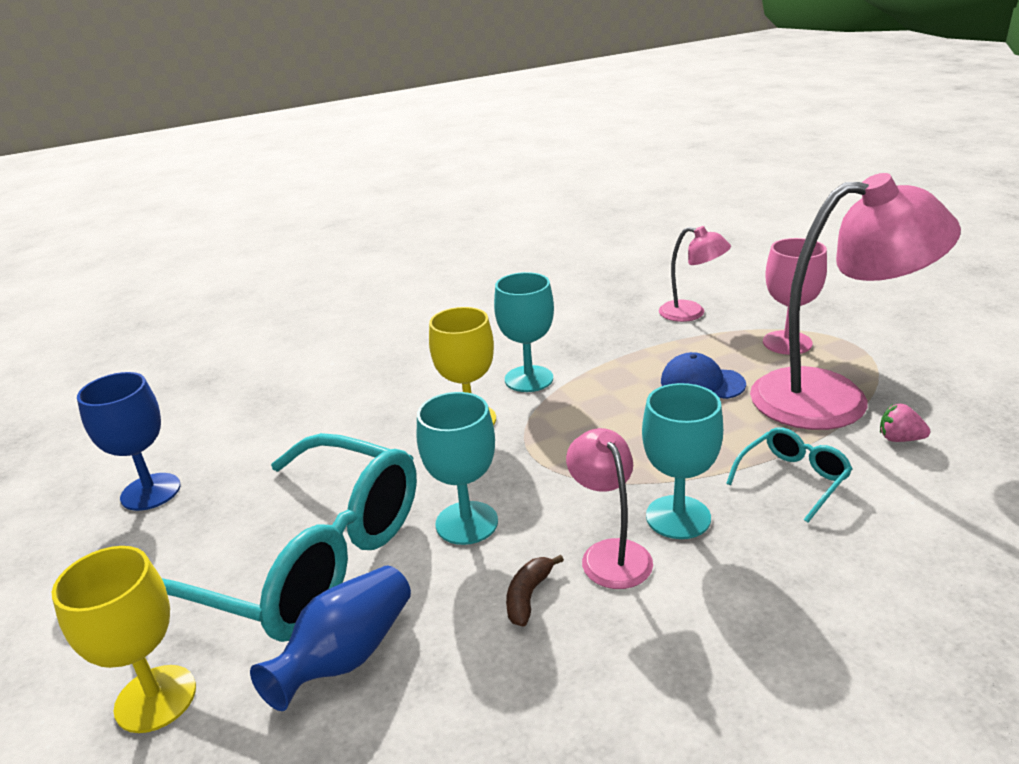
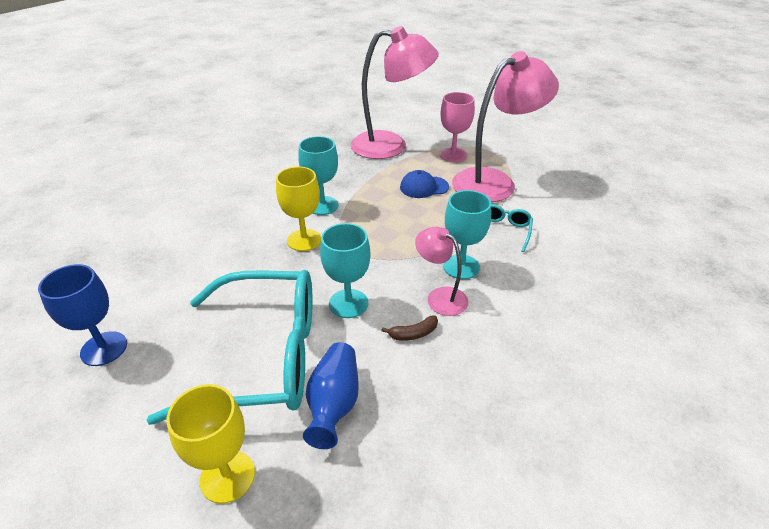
camera: 30 degrees left, 10 degrees up
brown banana [506,555,564,627] -> brown banana turned 105 degrees counterclockwise [381,316,438,341]
pink lamp [659,226,731,322] -> pink lamp [350,26,439,159], size x2.01
pink strawberry [880,404,930,442] -> none

